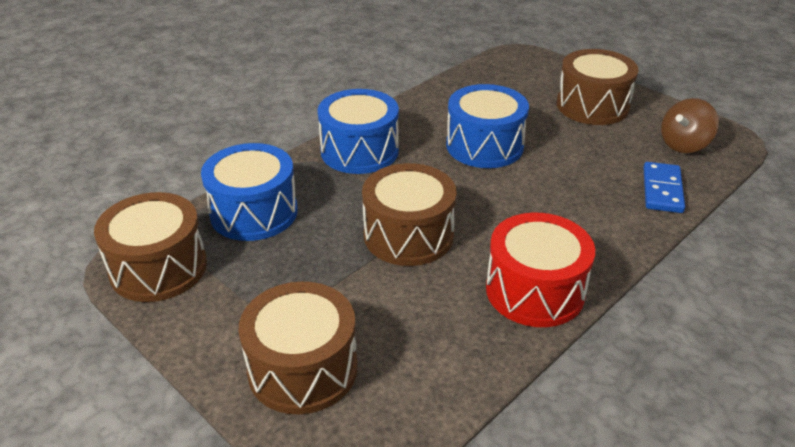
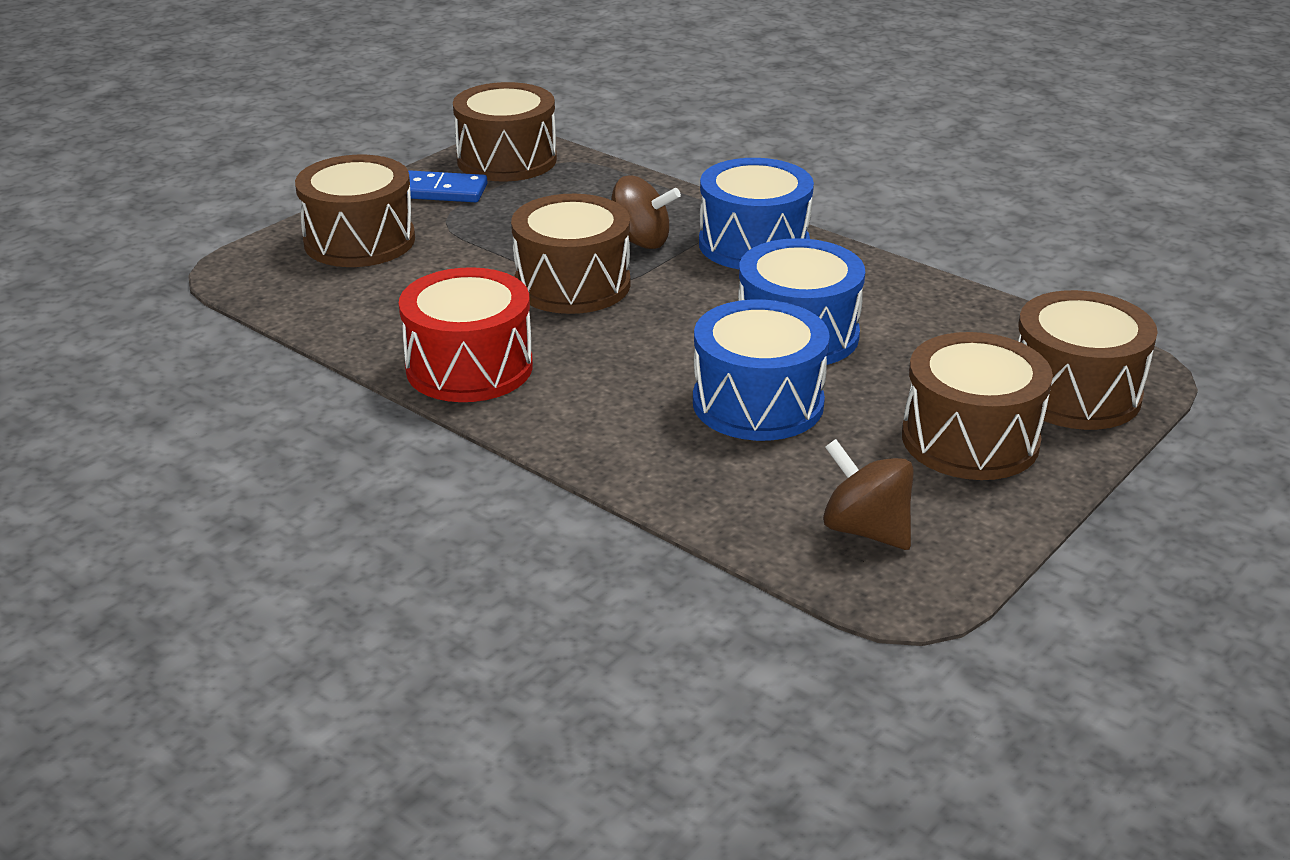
camera: 85 degrees right, 5 degrees down
blue drum [201,143,298,241] -> blue drum moved to [693,299,830,441]
blue domino [643,162,685,213] -> blue domino moved to [408,170,487,202]
none -> brown spinning top [611,176,681,249]
none -> brown drum [1018,290,1158,430]

